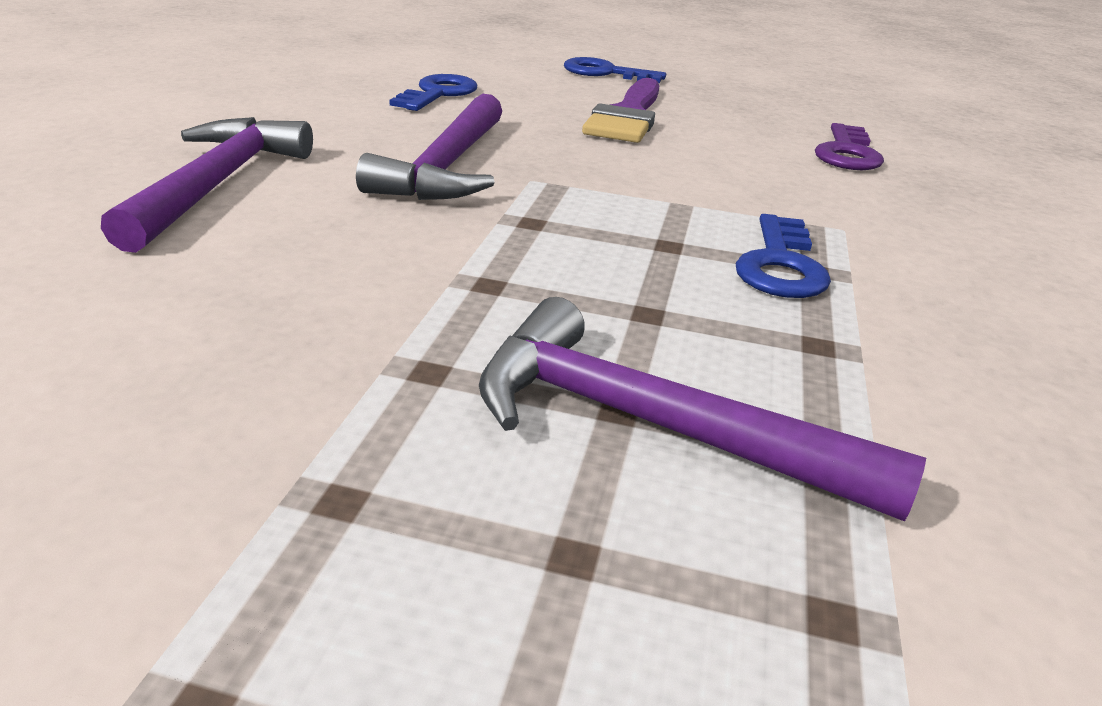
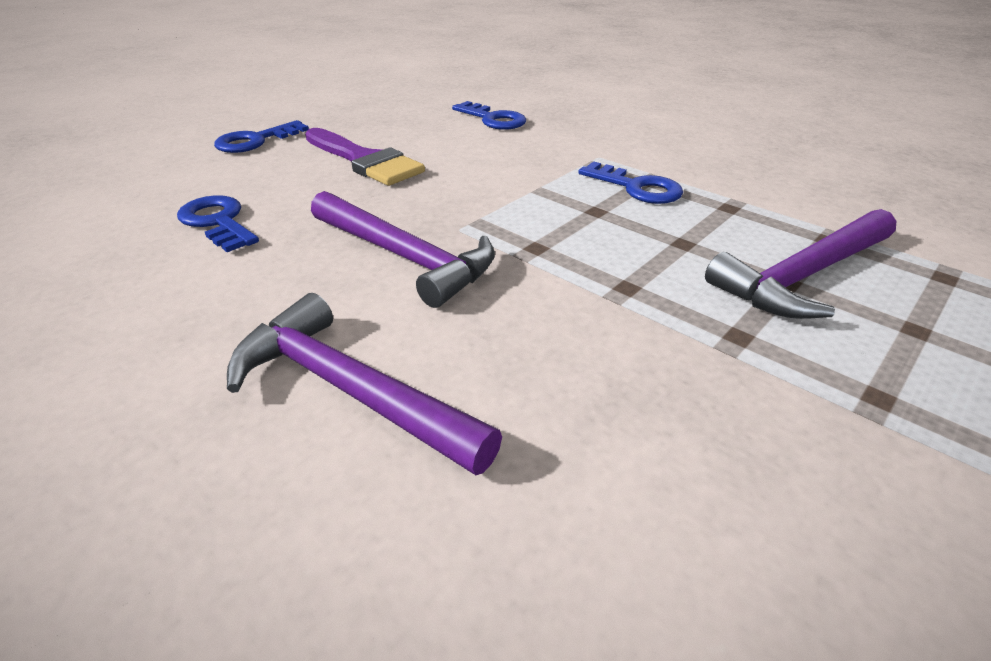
camera: 60 degrees left, 5 degrees up
purple key [815,123,884,170] -> blue key [452,101,526,130]

